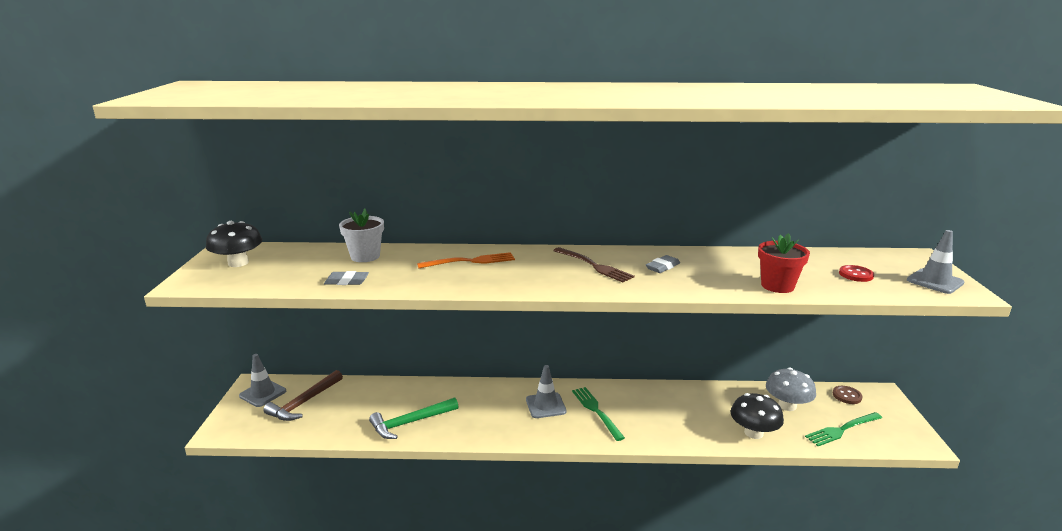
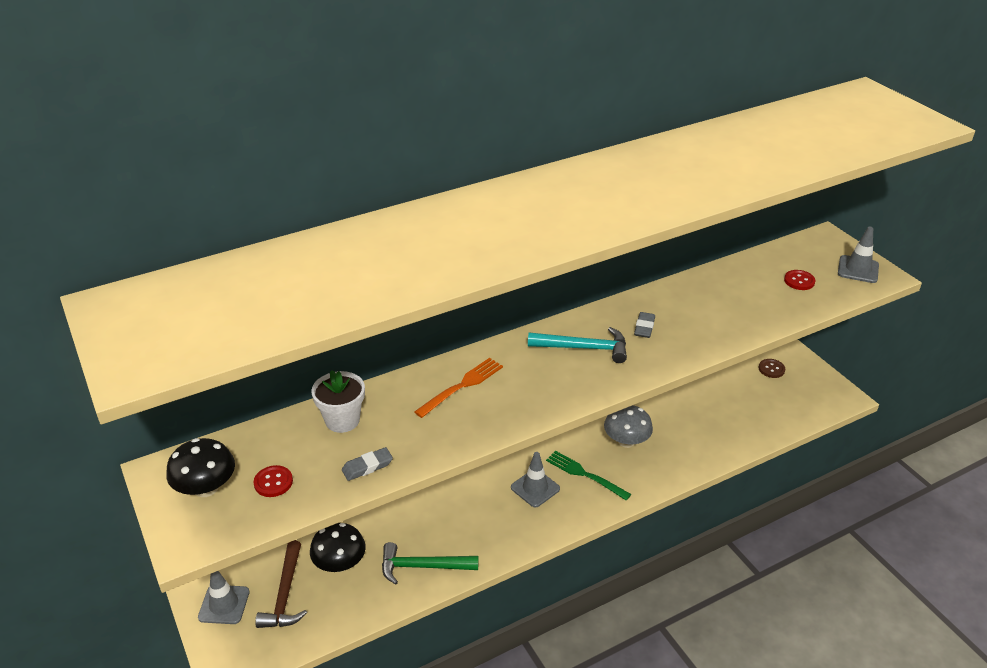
camera: 30 degrees left, 15 degrees up
green hammer [369,398,458,439] -> green hammer turned 60 degrees clockwise [382,542,478,585]
brown fork [553,247,635,282] -> turquoise hammer [528,327,627,363]
black mushroom [730,393,784,439] -> black mushroom moved to [310,523,366,572]
red flower pot [758,233,810,293] -> none
grey mushroom [766,368,816,411] -> grey mushroom moved to [604,405,653,448]
green fork [805,412,882,446] -> none
none -> red button [254,465,293,497]

